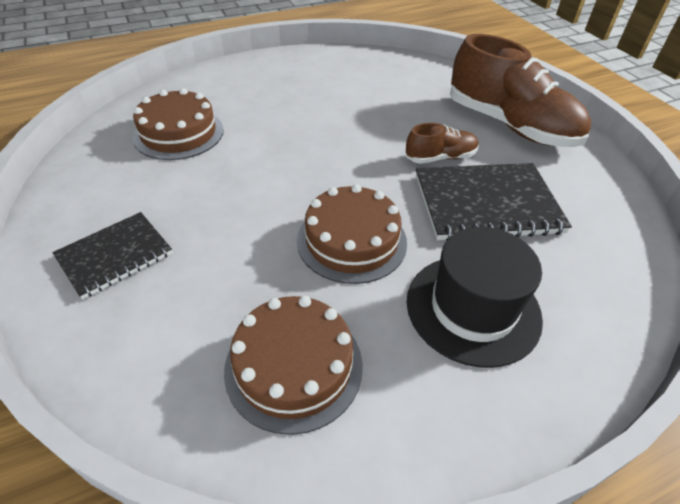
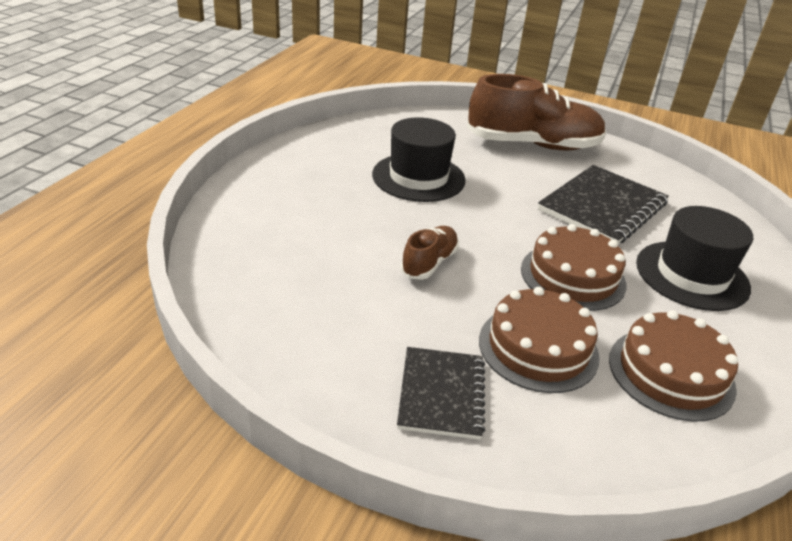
camera: 45 degrees left, 10 degrees down
brown cake [133,88,223,160] -> brown cake moved to [479,287,600,393]
brown shoe [406,123,479,164] -> brown shoe moved to [400,226,459,280]
none -> black hat [372,117,466,202]

